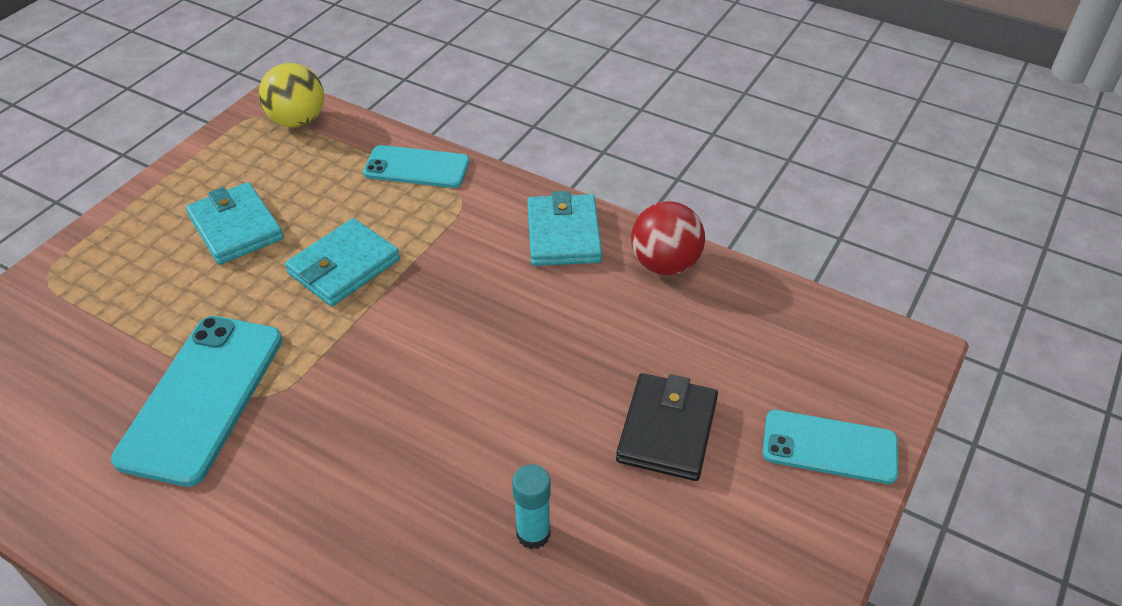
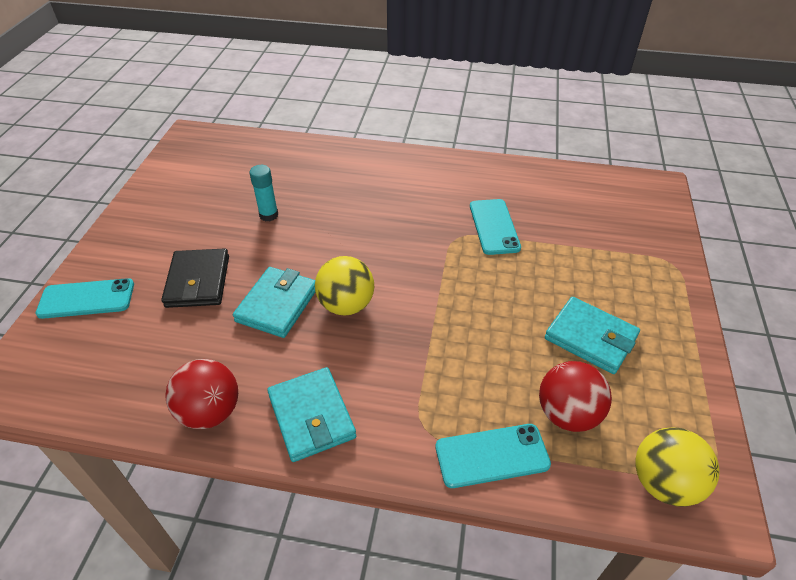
camera: 160 degrees right, 0 degrees up
turquoise phone [111,316,282,487] -> turquoise phone [470,199,521,255], size x0.64
turquoise wallet [285,218,400,306] -> turquoise wallet moved to [233,267,315,338]
none -> yellow ball [315,256,374,316]
none -> red ball [539,361,612,432]

